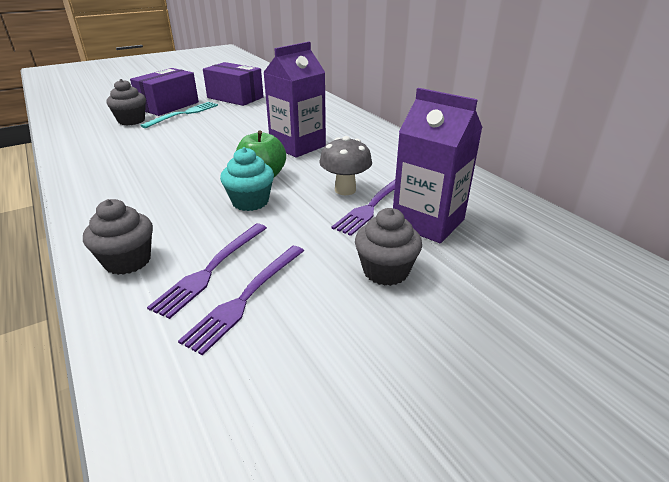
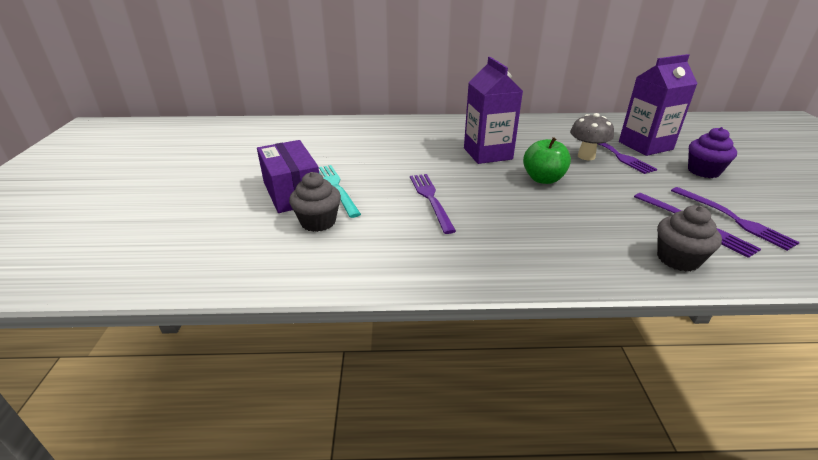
camera: 60 degrees left, 0 degrees up
purple box [203,62,264,106] -> none
turquoise cupcake [220,147,274,211] -> none
grey cupcake [355,208,422,286] -> purple cupcake [688,127,737,178]
none -> purple fork [410,174,456,234]

